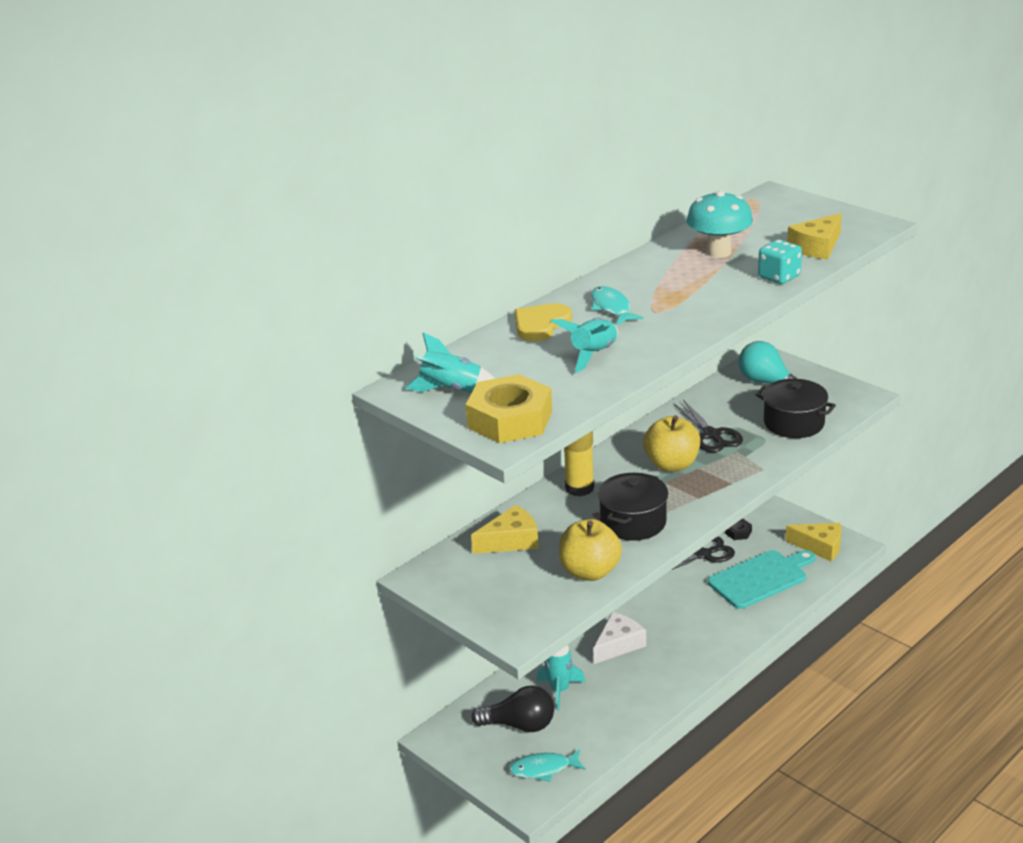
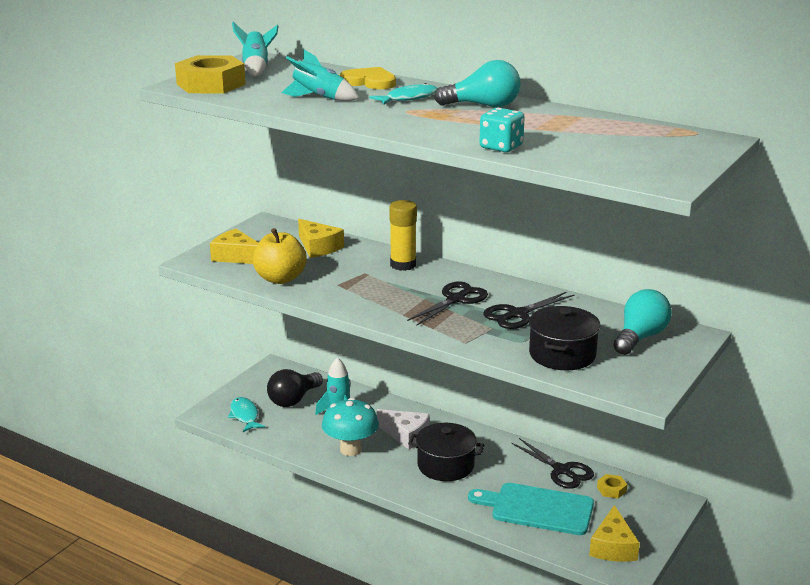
camera: 75 degrees right, 5 degrees down
black light bulb [471,686,554,732] -> black light bulb turned 45 degrees clockwise [267,369,323,407]
black pot [598,473,668,541] -> black pot moved to [408,423,484,481]
yellow apple [643,415,700,472] -> black scissors [407,281,488,326]
turquoise mushroom [687,191,753,258] -> turquoise mushroom moved to [322,398,379,456]
turquoise cutting board [708,550,815,609] -> turquoise cutting board turned 150 degrees clockwise [468,483,594,535]
black nut [725,519,752,540] -> yellow nut [597,474,627,498]
yellow cheese [787,213,842,260] -> yellow cheese moved to [210,229,258,264]
none -> turquoise light bulb [434,60,521,107]

